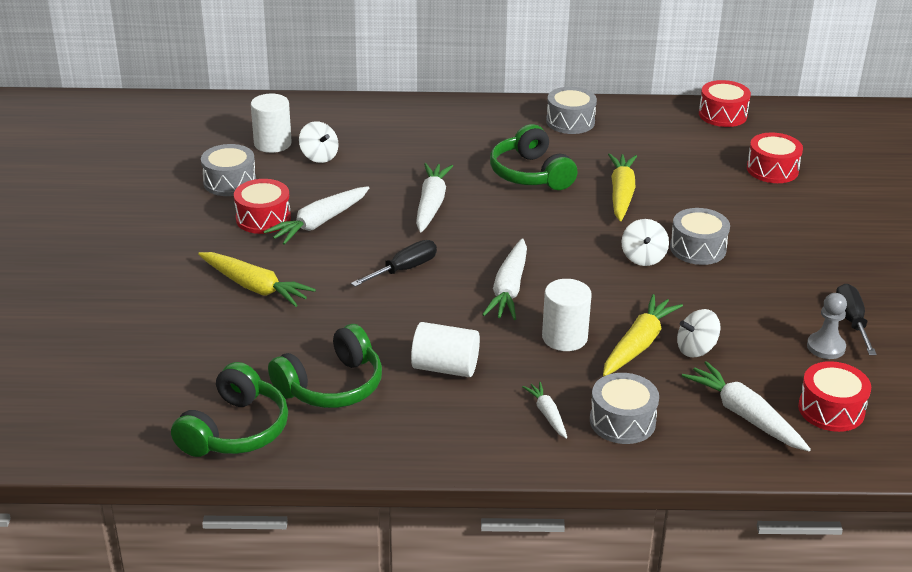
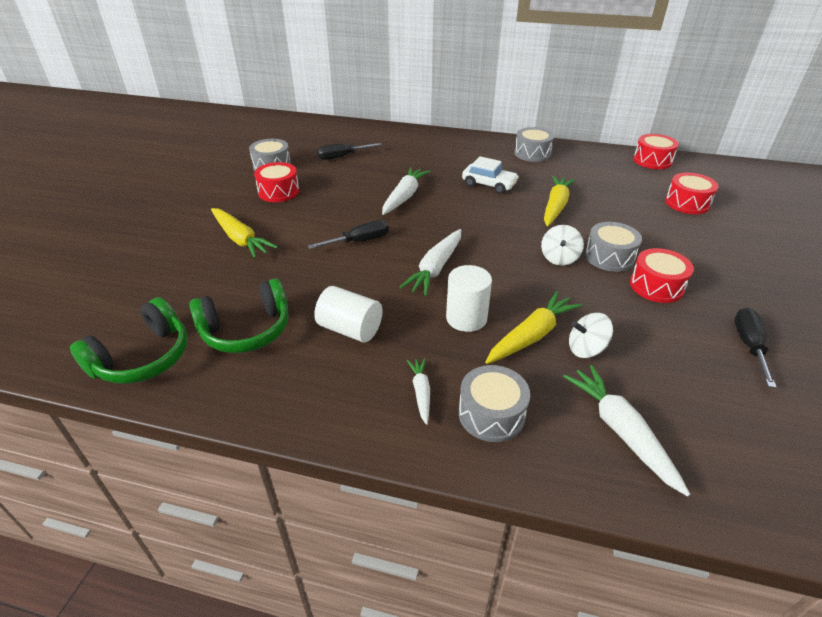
camera: 15 degrees right, 5 degrees up
white cylinder [251,94,292,153] -> none
white carrot [264,186,369,245] -> none
white spinning top [299,121,339,163] -> black screwdriver [317,143,382,160]
green headphones [490,124,577,190] -> white car [462,156,519,194]
red drum [798,361,871,432] -> red drum moved to [630,248,694,303]
grey pawn [807,293,847,359] -> none

